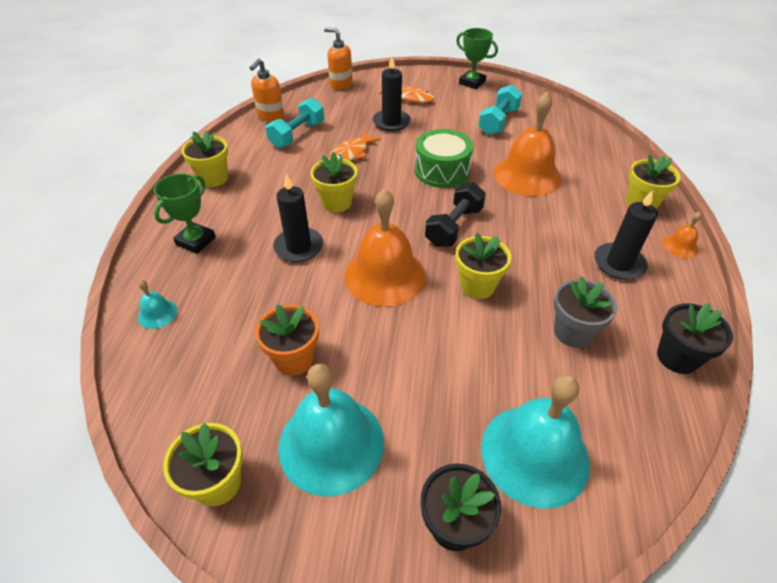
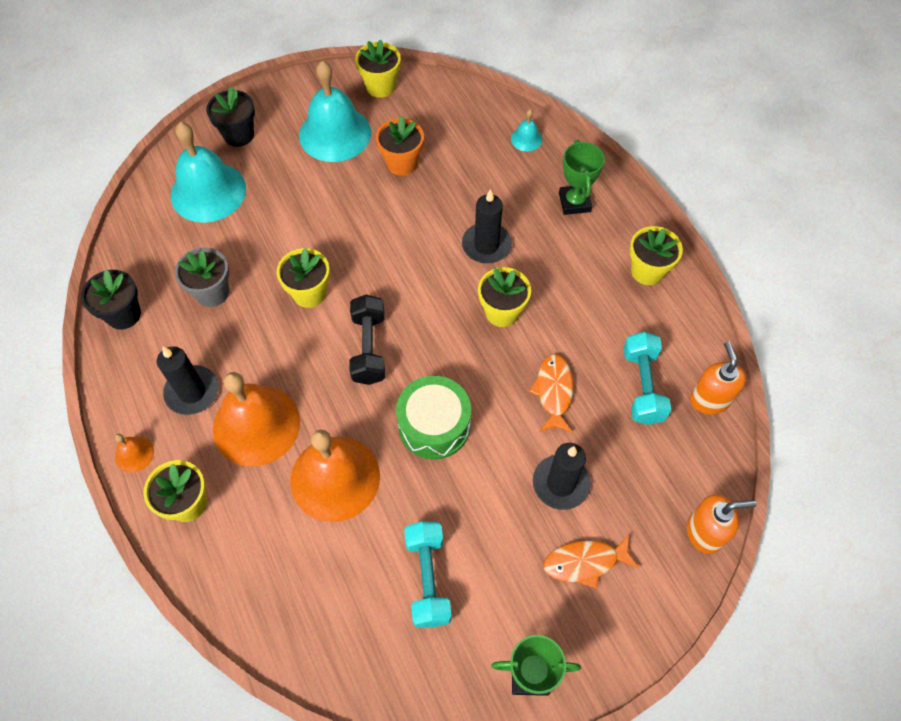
camera: 145 degrees right, 15 degrees up
orange bell [345,188,426,307] -> orange bell moved to [213,372,300,466]

